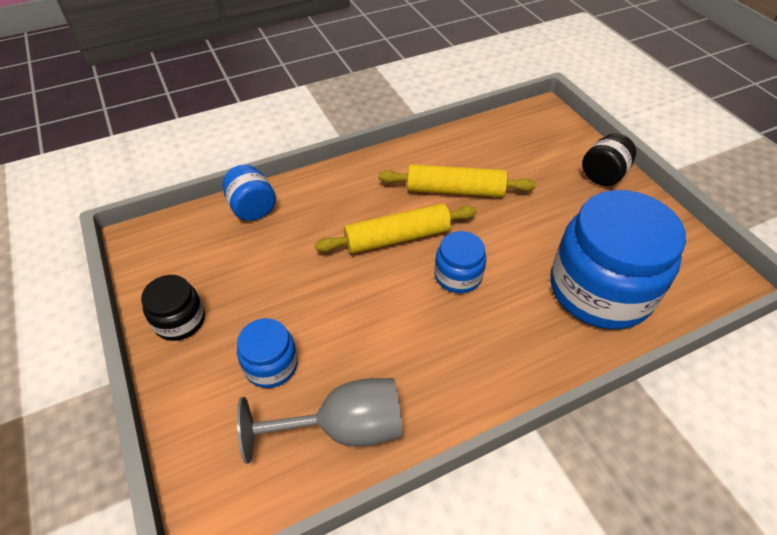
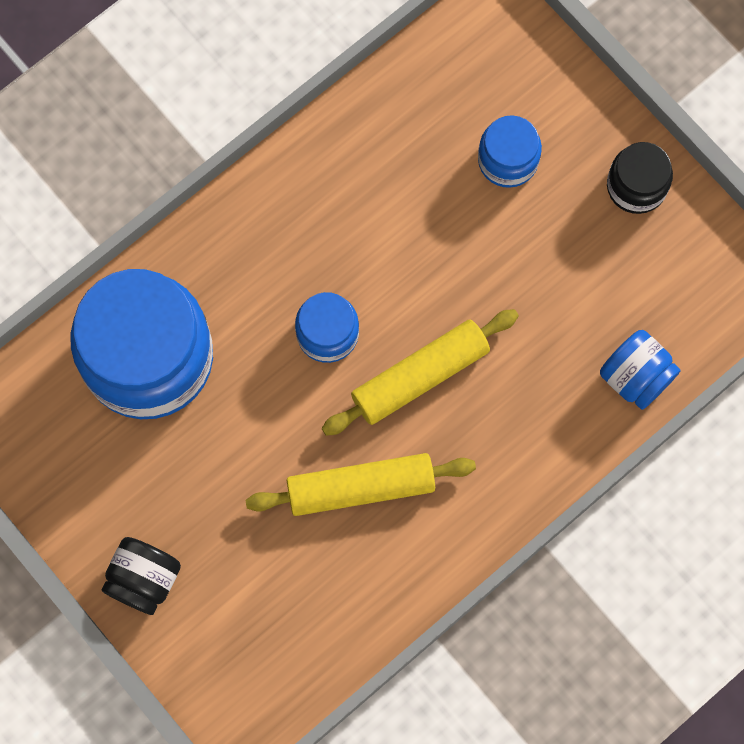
camera: 165 degrees right, 25 degrees up
grey goblet [237,378,403,464] -> none

